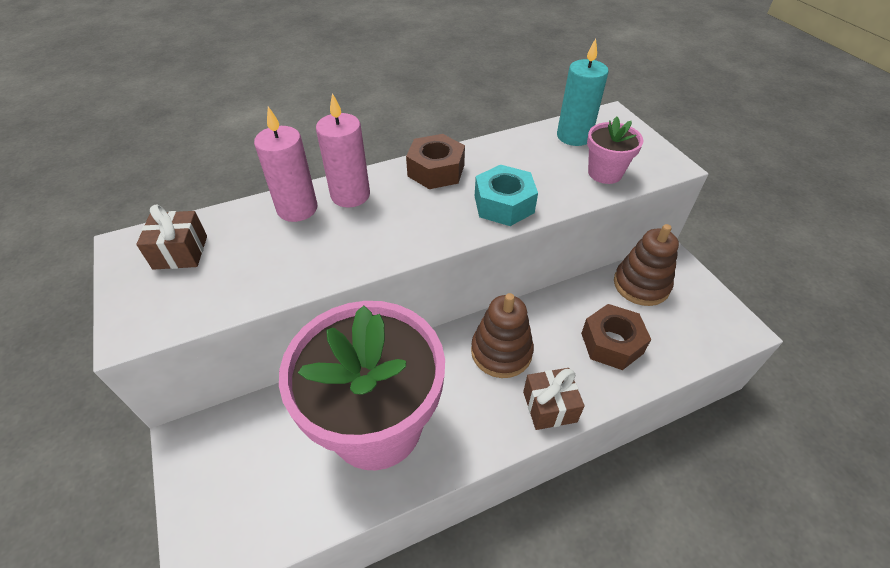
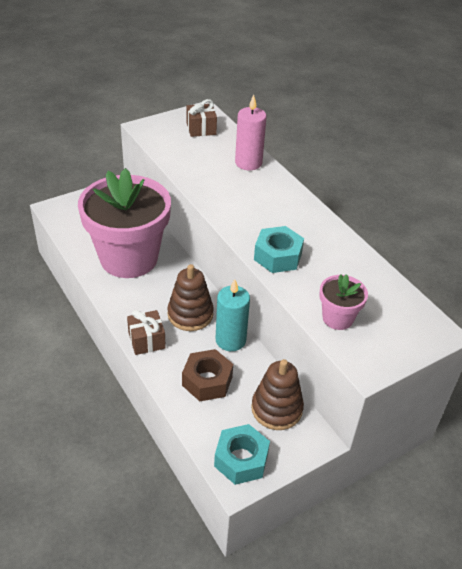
camera: 80 degrees right, 5 degrees down
pink candle [316,93,370,208] -> none
brown nut [406,134,465,189] -> none
turquoise candle [557,38,609,146] -> turquoise candle moved to [216,279,250,351]
none -> turquoise nut [214,424,270,485]

